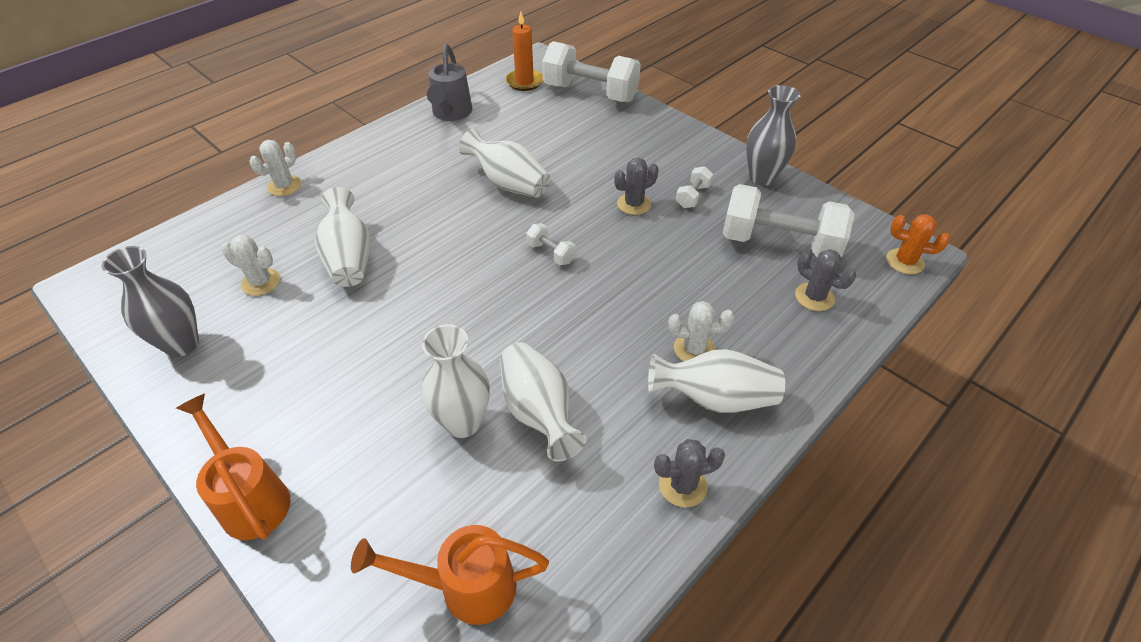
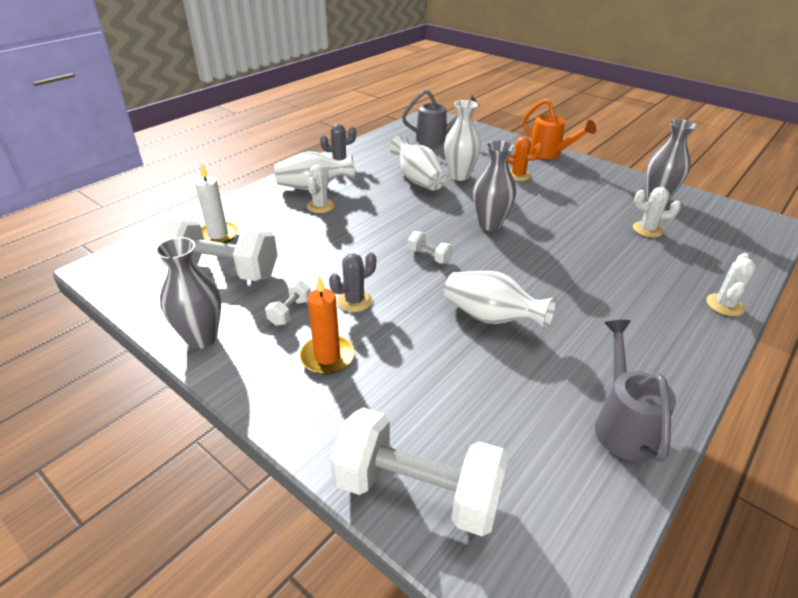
camera: 175 degrees right, 10 degrees down
white vase [315,187,371,287] -> none
orange watering can [351,525,549,625] -> grey watering can [402,90,480,146]
orange candle [505,12,543,91] -> orange candle moved to [300,275,354,374]
white cactus [668,301,734,361] -> white cactus turned 75 degrees counterclockwise [307,165,335,213]
grey cactus [795,249,856,311] -> white candle [195,164,239,243]
orange cactus [886,214,950,274] -> orange cactus moved to [507,137,542,181]
none -> grey vase [473,140,516,231]

